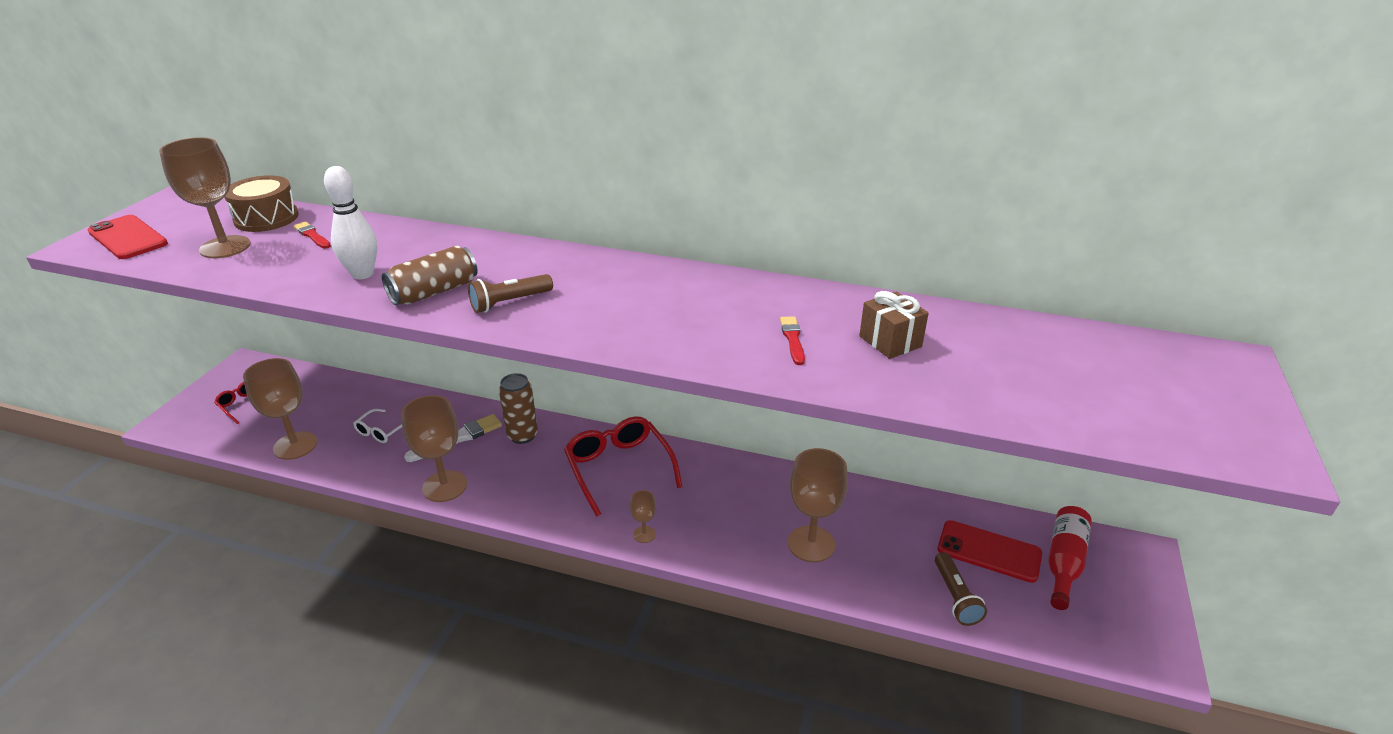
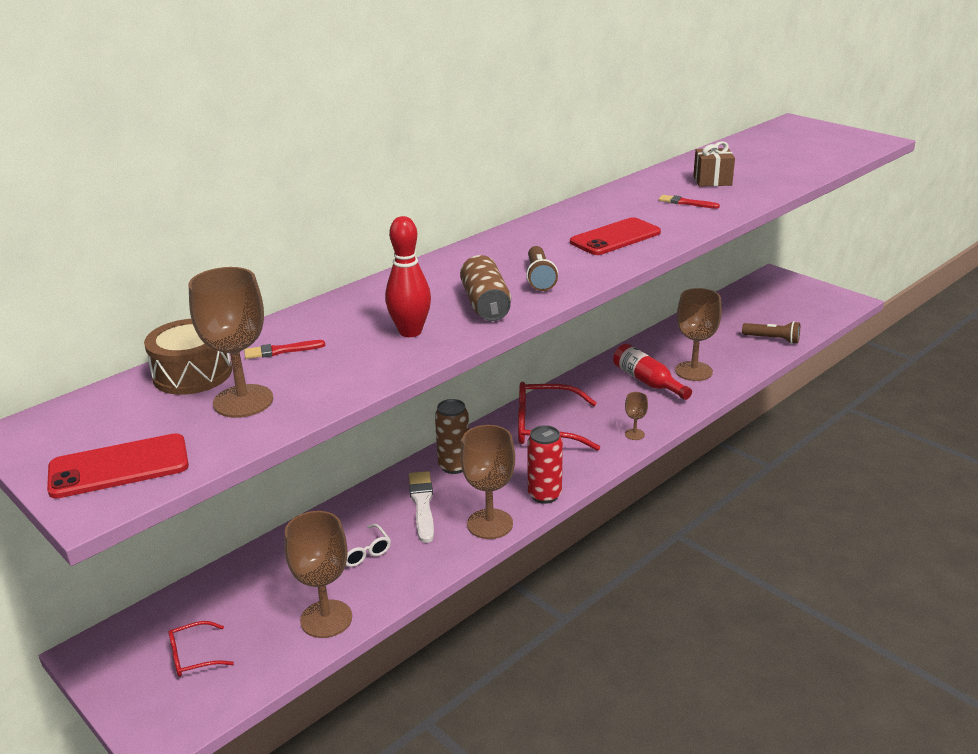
camera: 60 degrees left, 5 degrees down
white bowling pin [324,166,377,279] -> red bowling pin [385,216,431,337]
red phone [938,520,1042,583] -> red phone moved to [570,217,661,255]
red bottle [1048,506,1091,610] -> red bottle moved to [613,344,692,400]
none -> red can [527,425,563,504]

